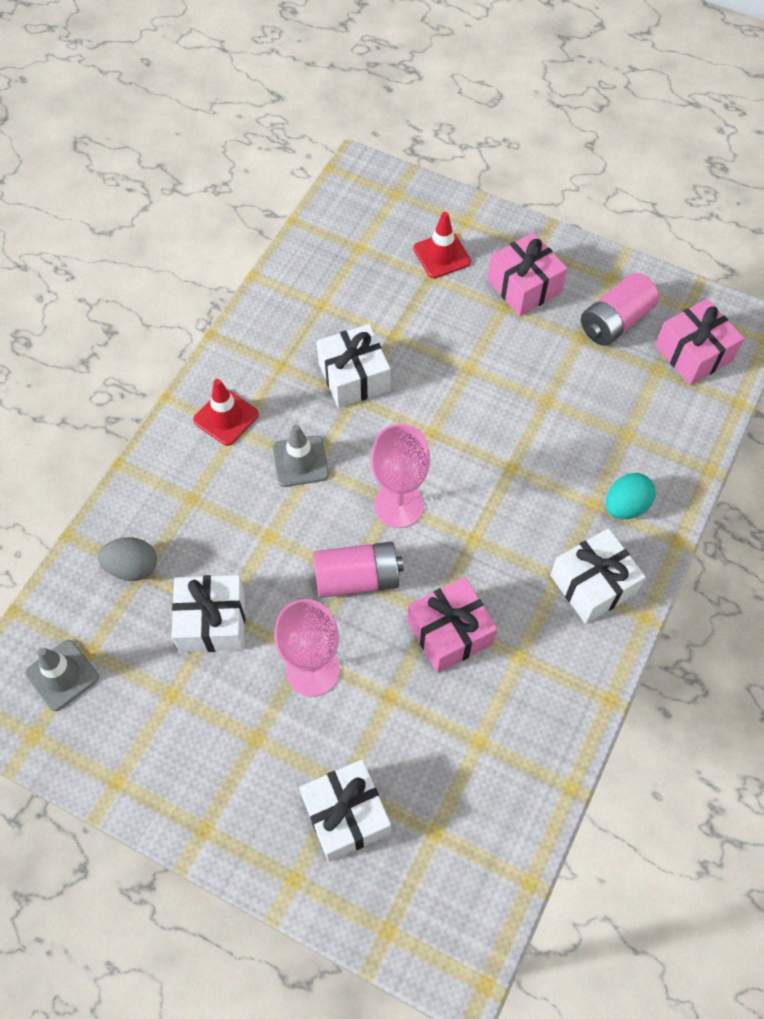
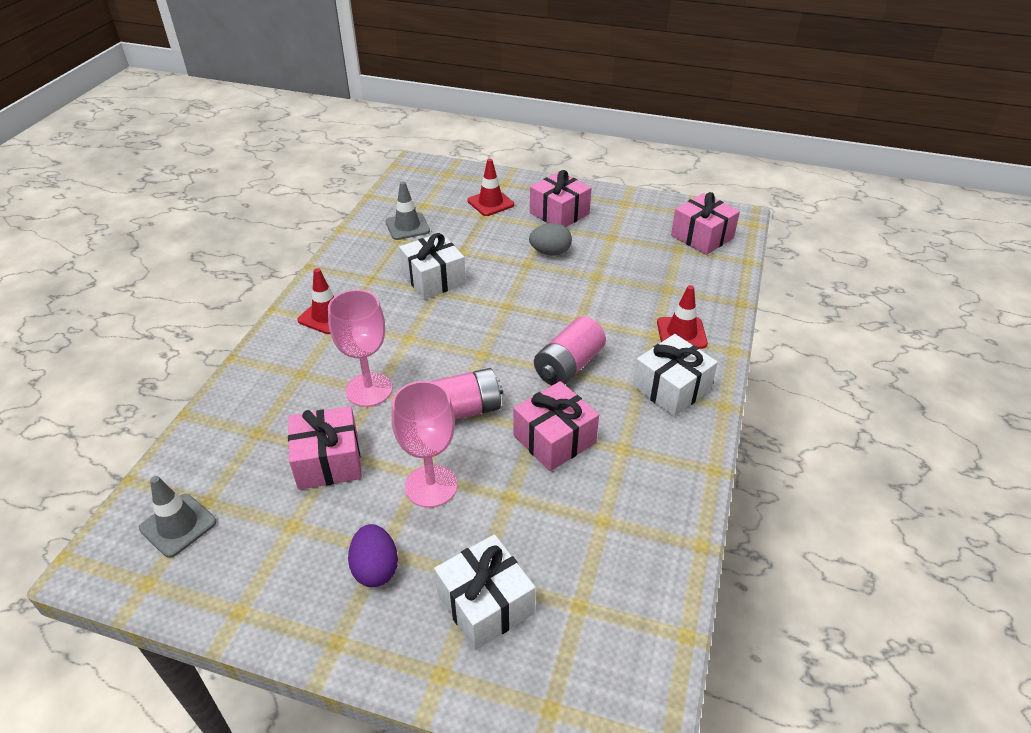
camera: 10 degrees left, 20 degrees down
grey egg [98,537,157,581] -> grey egg moved to [529,223,572,255]
white gift [172,575,245,653] -> pink gift [288,406,362,490]
grey traffic cone [272,424,329,487] -> grey traffic cone moved to [385,181,430,240]
pink goblet [371,424,430,528] -> pink goblet moved to [328,290,392,407]
pink battery [581,273,659,346] -> pink battery moved to [534,316,606,385]
turquoise egg [606,473,656,519] -> red traffic cone [657,285,708,349]
none -> purple egg [348,524,398,587]

